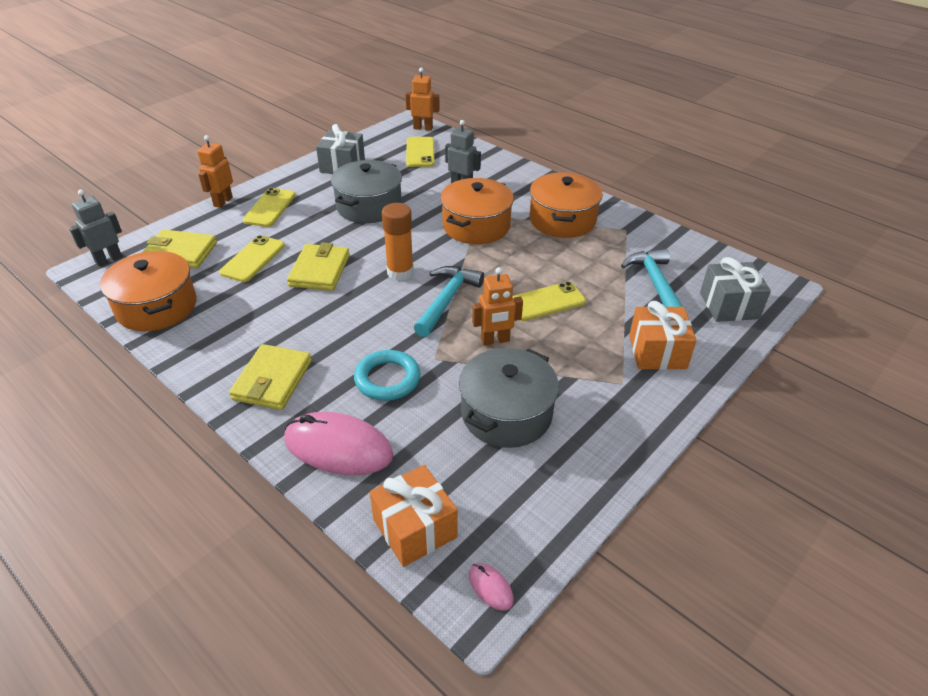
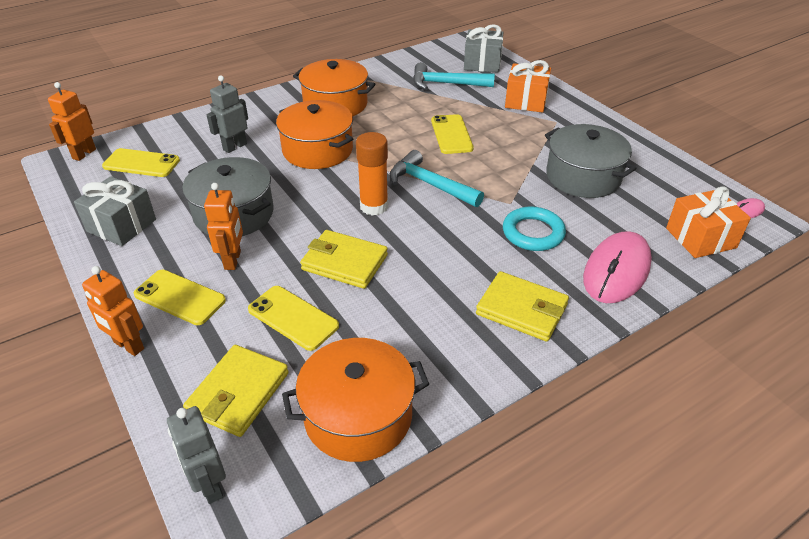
camera: 75 degrees left, 0 degrees up
orange robot [472,267,523,346] -> orange robot moved to [204,183,243,270]

